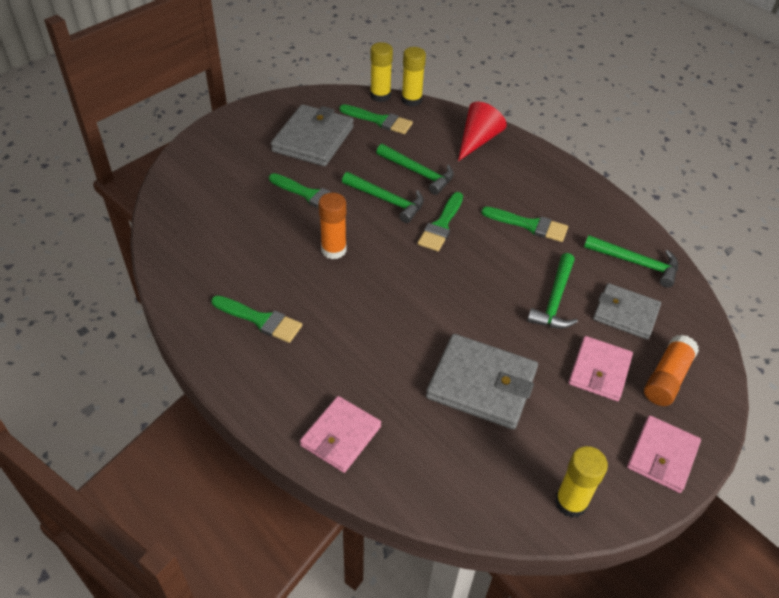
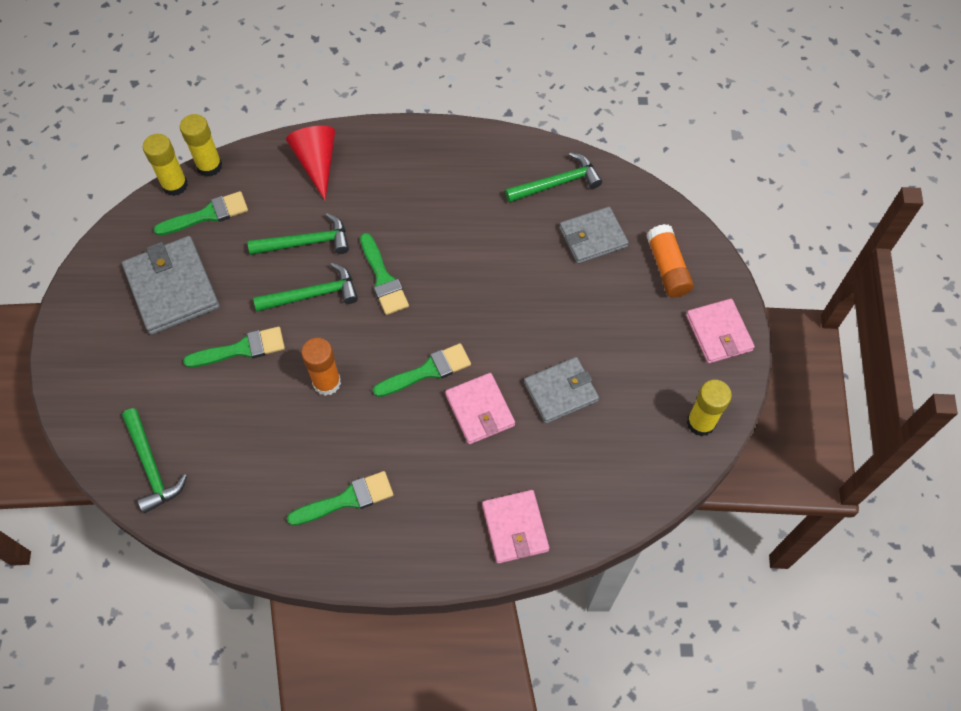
camera: 45 degrees left, 15 degrees up
grey wallet [426,334,538,430] -> grey wallet [524,357,599,424], size x0.66
green brush [481,207,568,242] -> green brush moved to [373,343,471,397]
green hammer [527,253,578,329] -> green hammer moved to [122,408,187,513]
pink wallet [568,336,633,401] -> pink wallet moved to [445,373,515,444]

